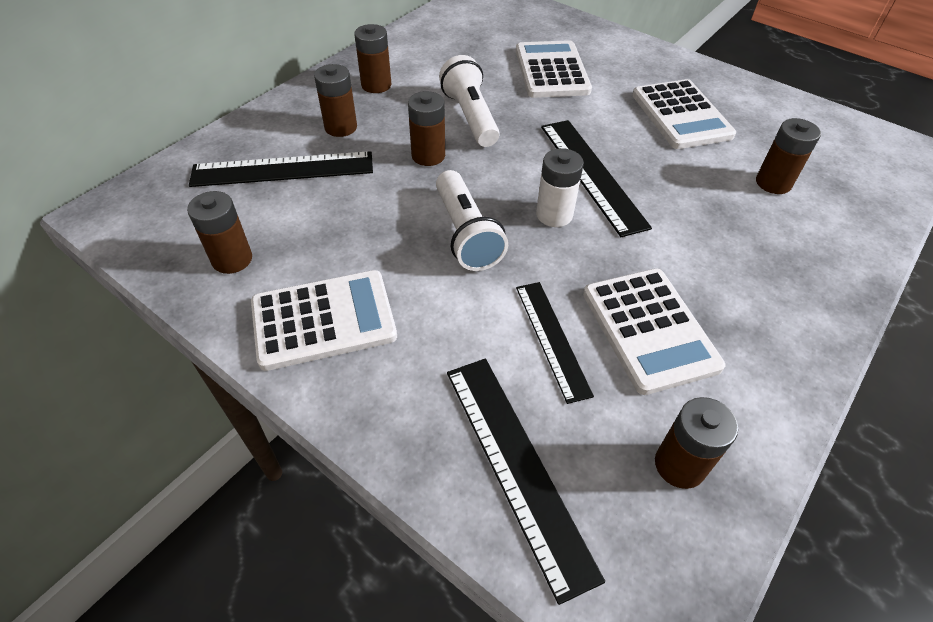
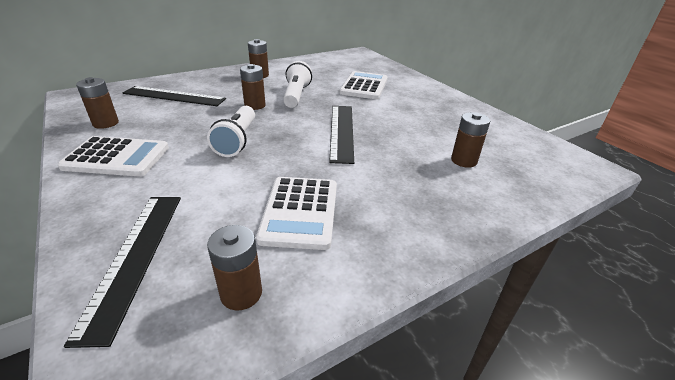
camera: 20 degrees right, 15 degrees down
brown battery [314,64,357,137] -> none
black ruler [516,282,594,404] -> none
white battery [536,148,584,227] -> none
white calculator [632,79,736,149] -> none

